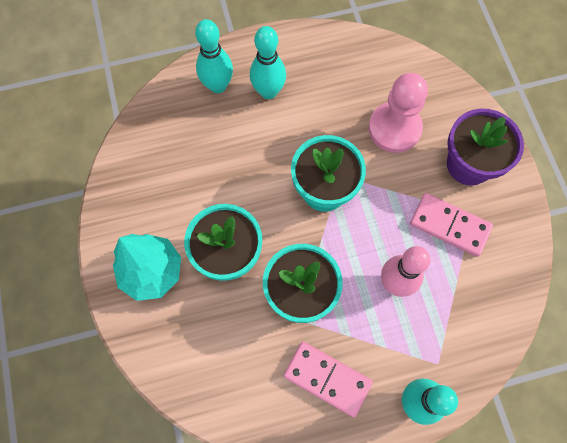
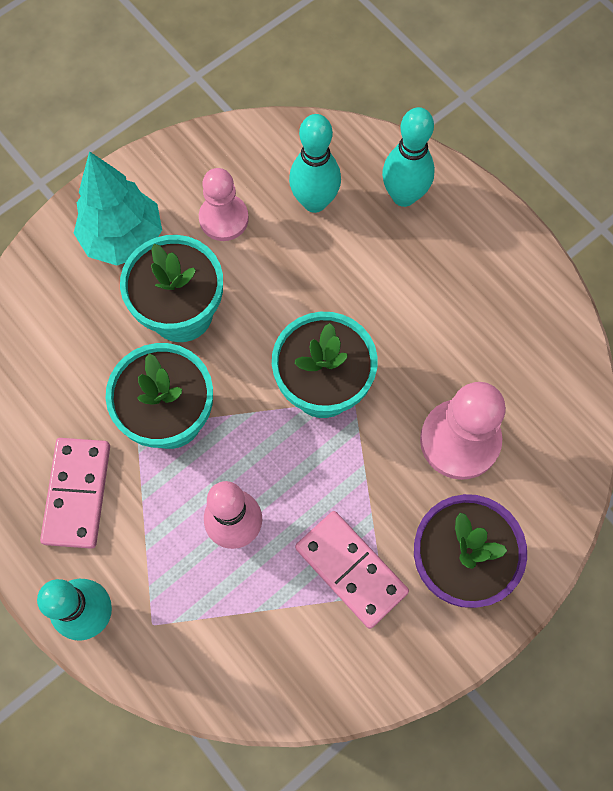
camera: 65 degrees right, 0 degrees up
turquoise bowling pin [250,26,286,99] -> turquoise bowling pin moved to [289,114,341,213]
pink domino [410,193,493,257] -> pink domino turned 45 degrees counterclockwise [295,511,409,629]
none -> pink pawn [199,168,249,241]

